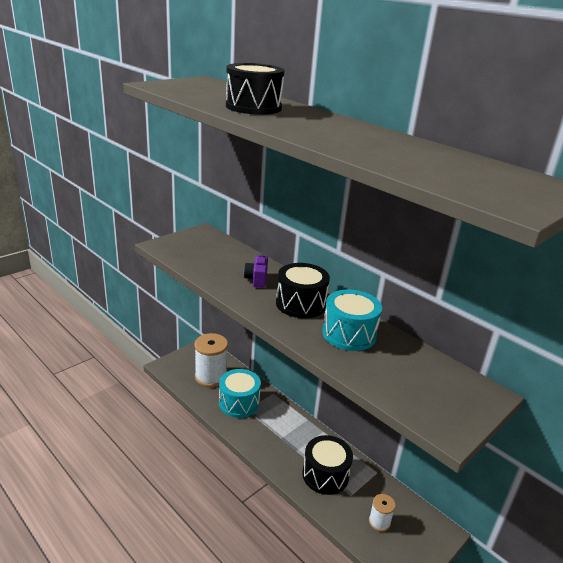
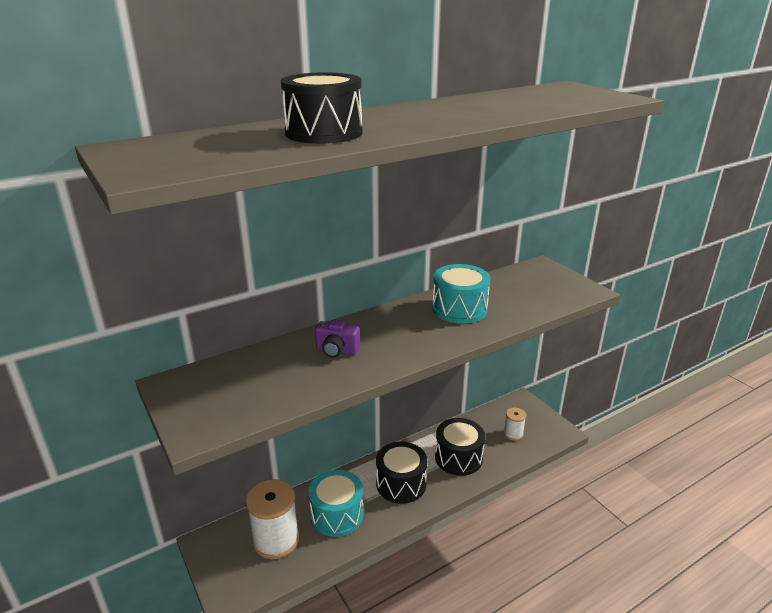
camera: 75 degrees left, 0 degrees up
black drum [276,263,330,318] -> black drum moved to [376,442,427,504]

